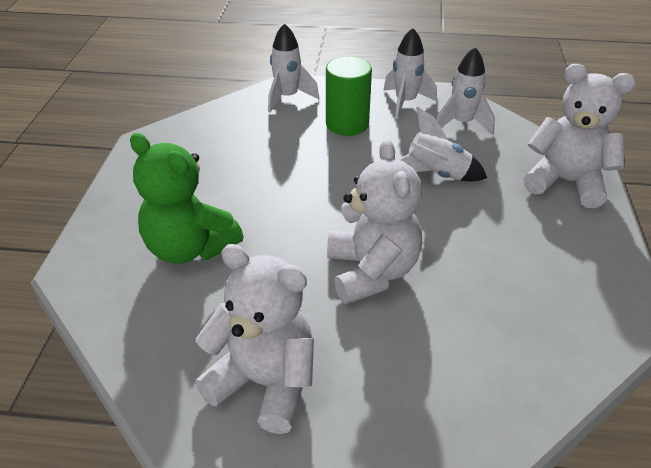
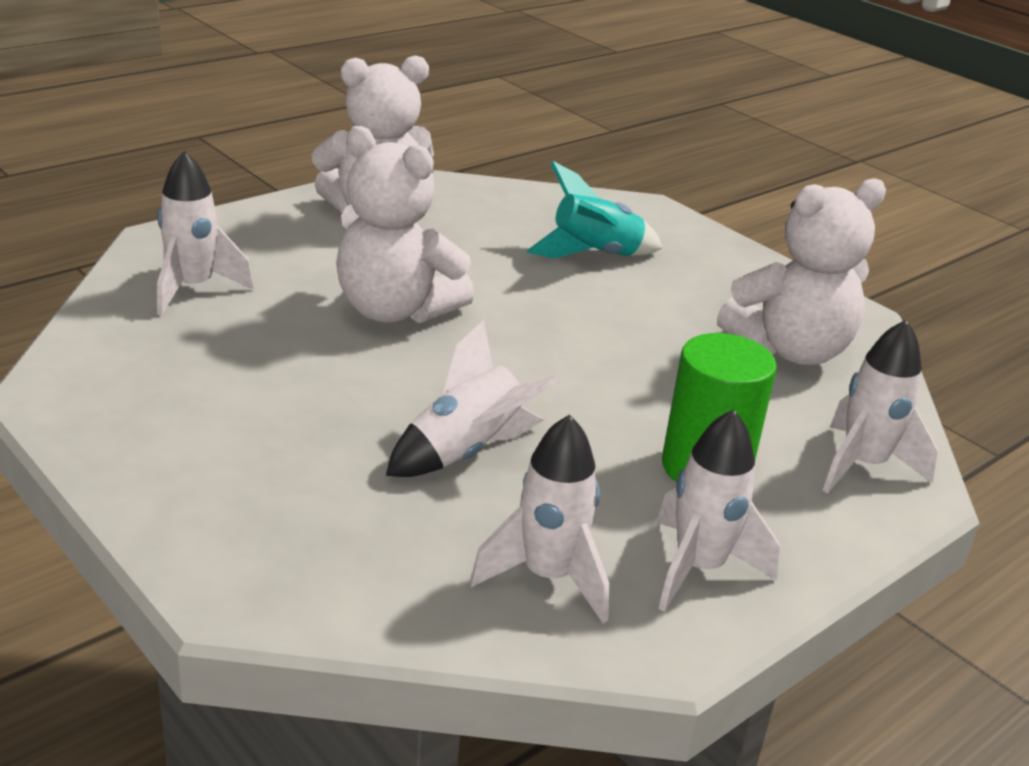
camera: 130 degrees right, 10 degrees down
green teddy bear [130,133,244,264] -> turquoise rocket [527,161,662,259]
white teddy bear [524,64,635,208] -> white teddy bear moved to [717,178,886,365]
none -> white rocket [157,151,254,316]

